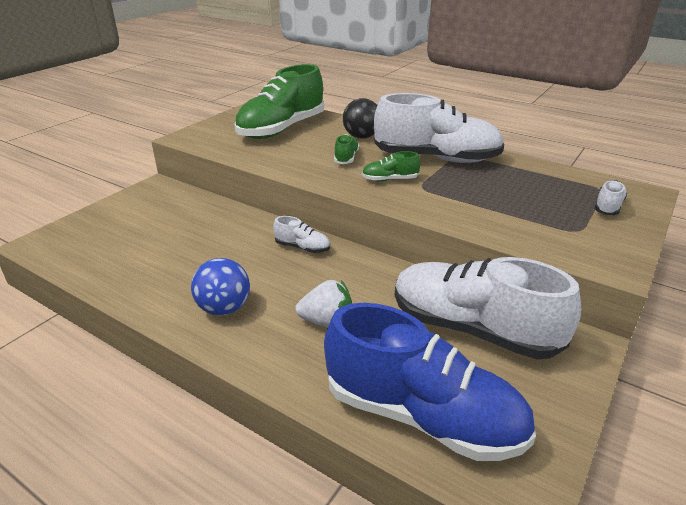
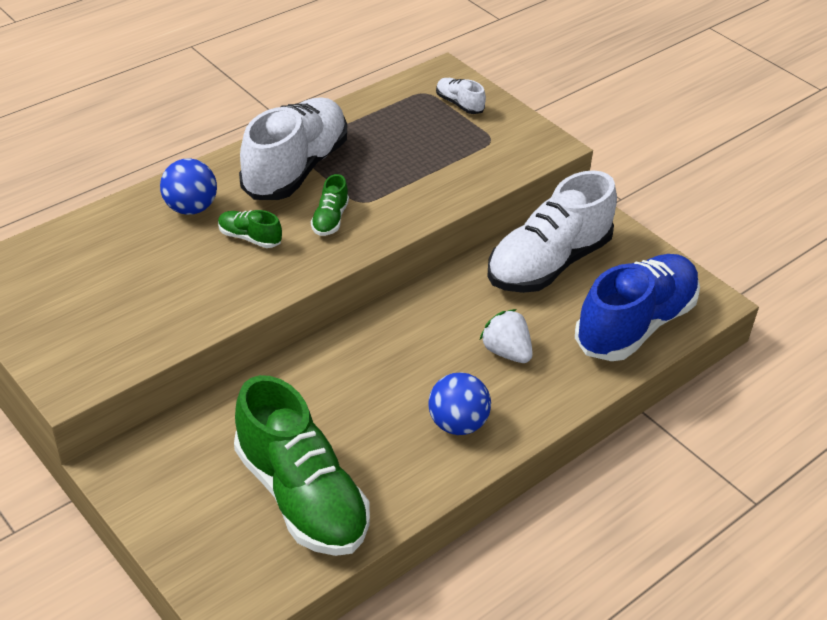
camera: 75 degrees left, 10 degrees up
green shoe [234,64,324,139] -> green shoe moved to [234,375,370,556]
white shoe [273,216,330,253] -> none
white strawberry [295,280,352,328] -> white strawberry turned 60 degrees counterclockwise [480,309,533,363]
black ball [343,98,377,139] -> blue ball [160,158,217,215]

